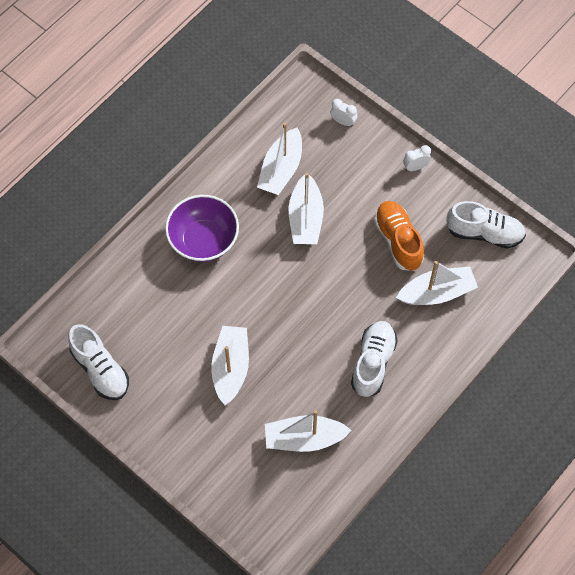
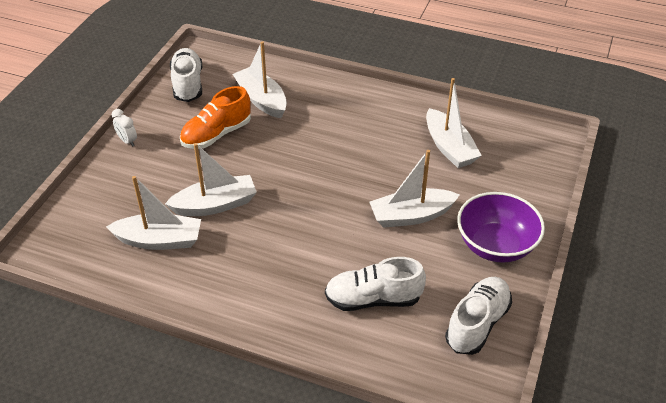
camera: 110 degrees left, 20 degrees down
purple bowl [165,195,239,262] -> purple bowl moved to [457,192,545,263]
white clock [330,99,357,126] -> none
white shoe [351,321,398,397] -> white shoe moved to [325,257,426,311]

